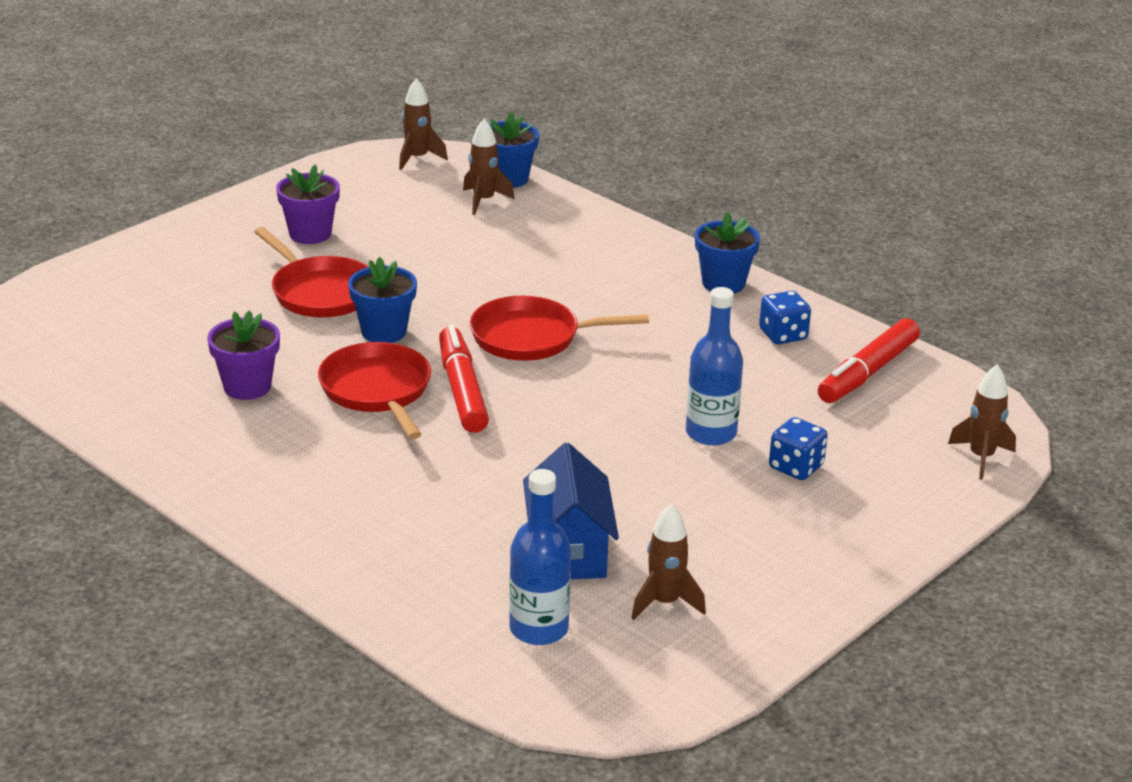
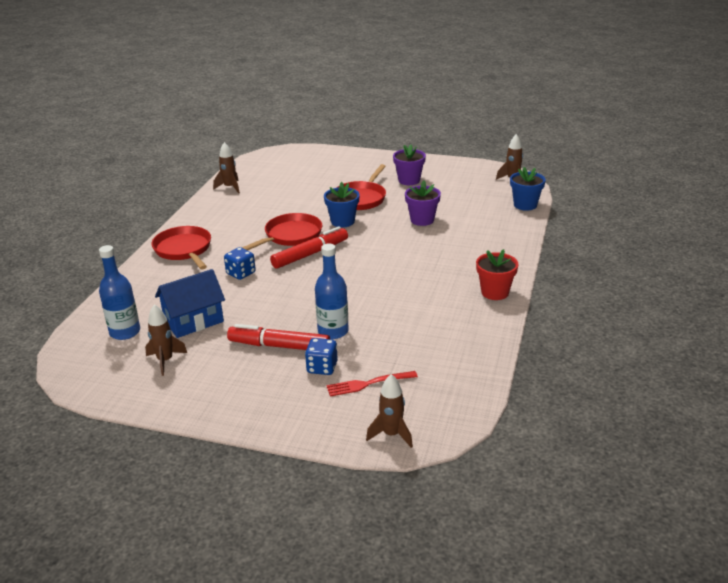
camera: 65 degrees right, 0 degrees up
purple flower pot [207,310,280,400] -> purple flower pot moved to [405,180,441,226]
brown rocket [463,118,515,215] -> brown rocket moved to [213,142,240,193]
red pan [470,295,649,361] -> red pan moved to [151,226,211,270]
blue flower pot [695,212,760,294] -> red flower pot [476,249,519,300]
blue dice [759,291,811,344] -> blue dice moved to [224,247,256,280]
red marker [818,318,920,403] -> red marker moved to [227,324,330,350]
none -> red fork [326,371,418,396]

